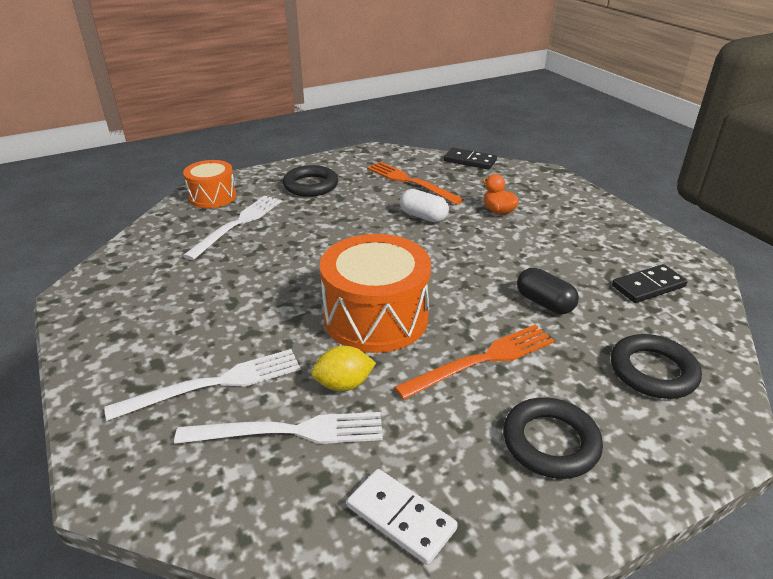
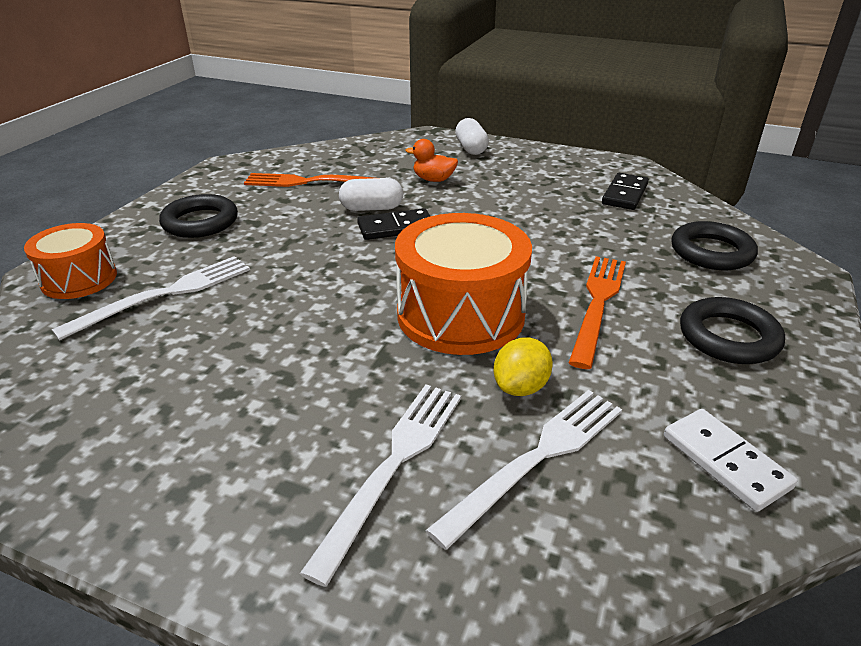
camera: 40 degrees left, 0 degrees up
white fork [183,196,282,260] -> white fork turned 60 degrees clockwise [52,256,250,341]
white domino [347,469,458,565] -> white domino turned 60 degrees clockwise [664,409,797,512]
black domino [444,148,497,169] -> black domino moved to [357,208,430,240]
black capsule [517,268,579,314] -> none
none -> white capsule [456,118,489,155]

